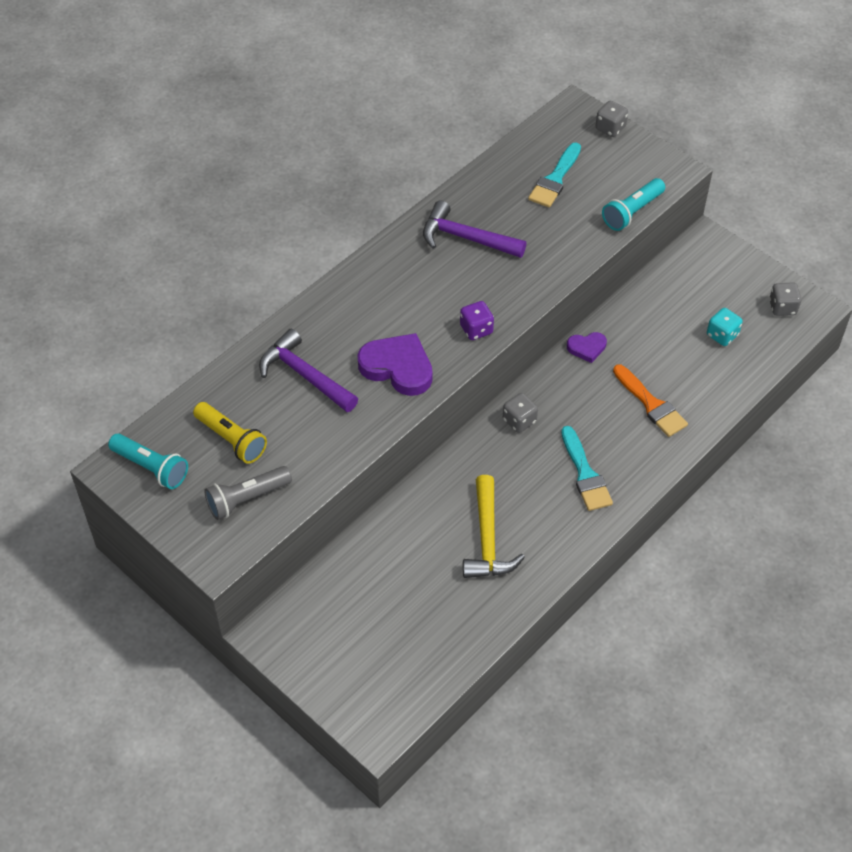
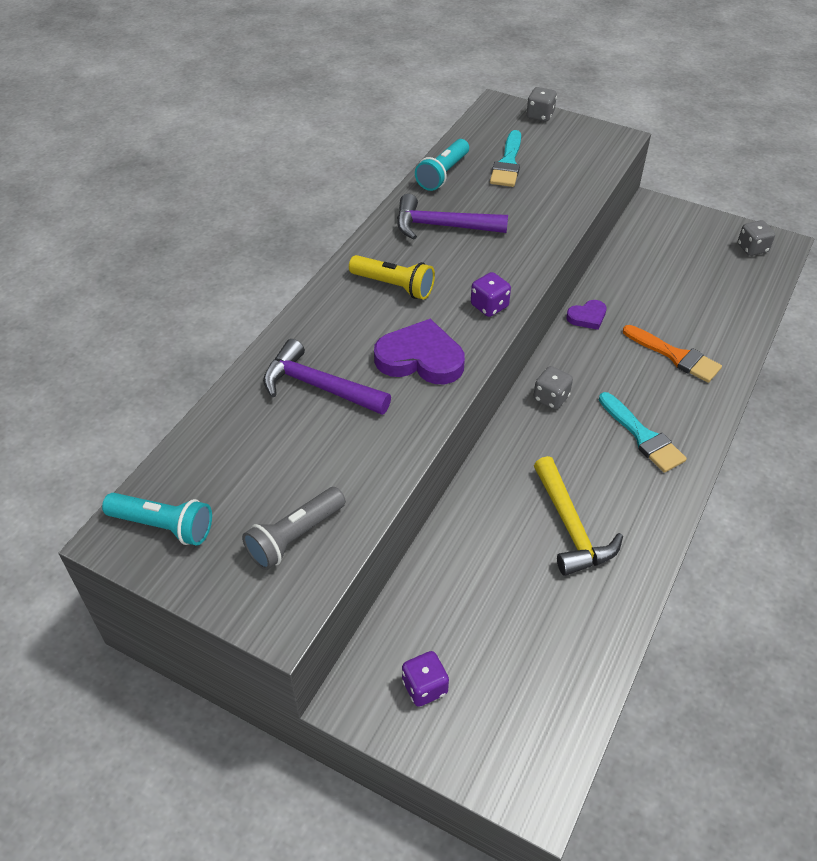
camera: 15 degrees left, 5 degrees down
yellow flashlight [193,402,267,464] -> yellow flashlight moved to [349,255,435,300]
turquoise flashlight [602,178,665,231] -> turquoise flashlight moved to [415,139,469,191]
turquoise dice [707,308,743,346] -> none
none -> purple dice [402,651,449,707]

